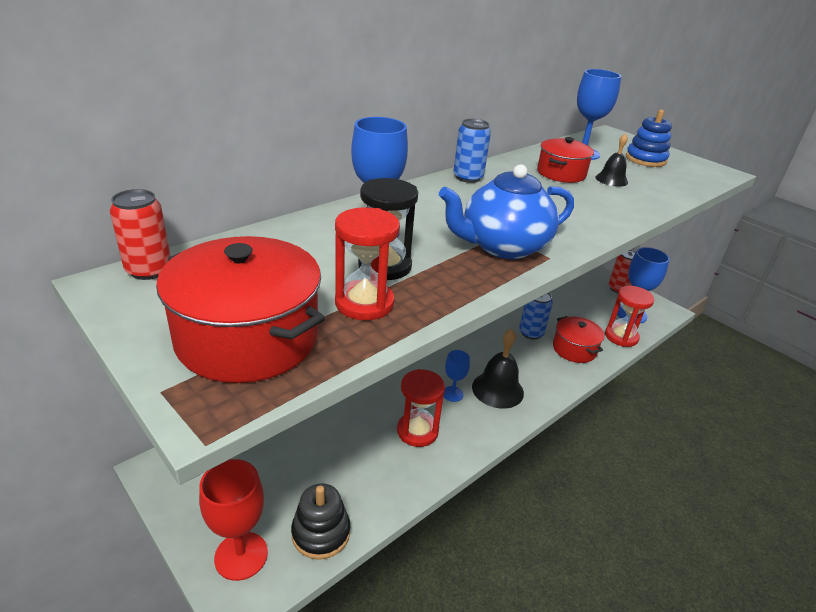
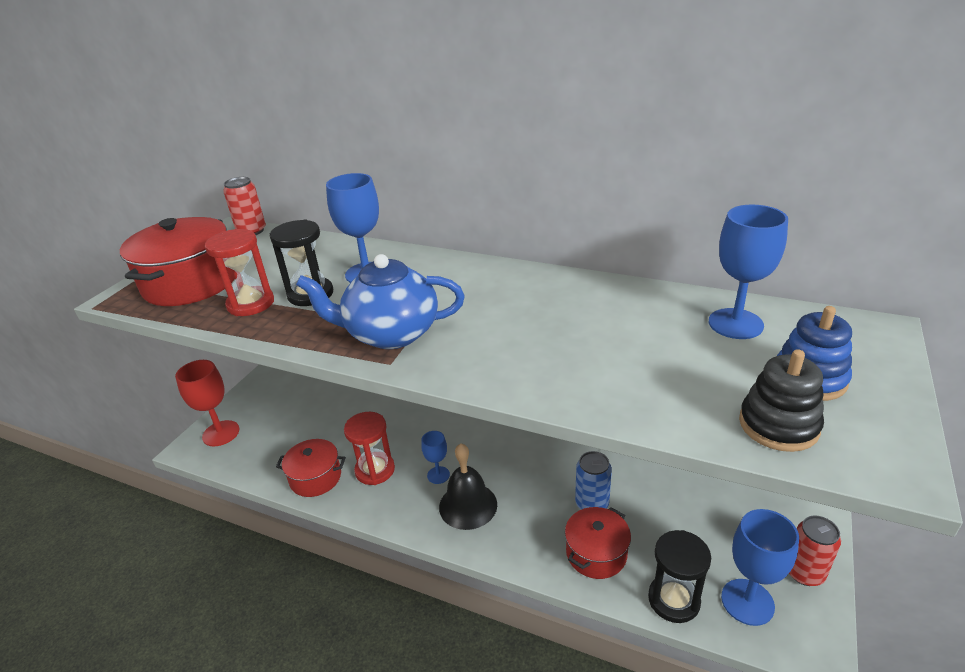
camera: 70 degrees right, 0 degrees up
black stacking toy [291,483,350,560] -> black stacking toy moved to [739,349,824,452]
blue teapot [439,164,574,259] -> blue teapot turned 45 degrees counterclockwise [296,254,465,349]
blue can [453,119,491,183] -> none
red pot [537,137,594,183] -> red pot moved to [276,439,346,497]
black bell [596,133,628,187] -> none
red hourglass [605,286,654,347] -> black hourglass [648,530,711,623]

